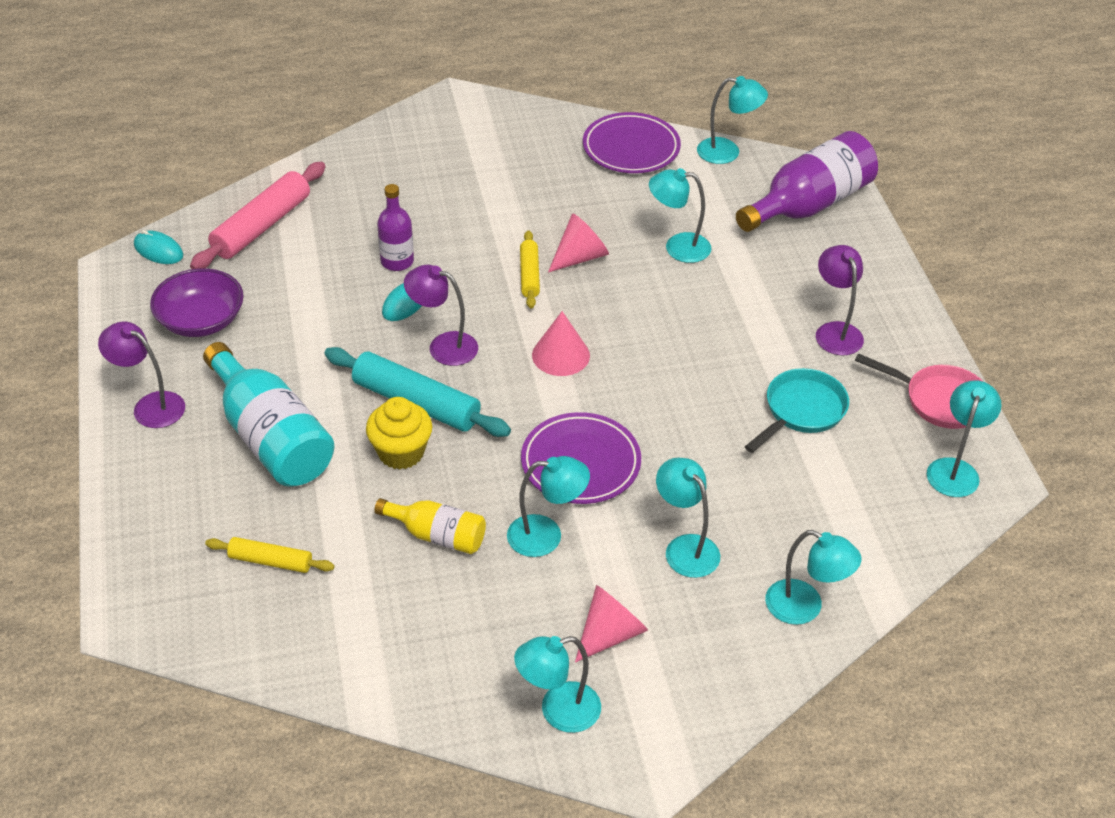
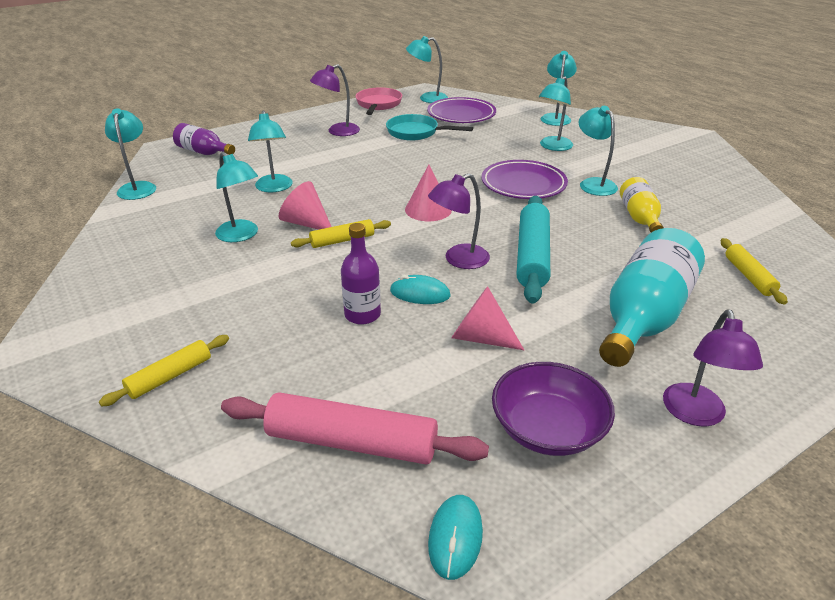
camera: 110 degrees left, 10 degrees down
yellow cupcake [366,397,432,469] -> none
purple lamp [404,265,478,366] -> purple lamp turned 60 degrees clockwise [428,173,490,269]
turquoise lamp [514,636,601,733] -> turquoise lamp moved to [215,151,258,242]
pink cone [575,585,648,663] -> pink cone moved to [452,286,524,350]
purple plate [583,112,681,173] -> purple plate moved to [427,97,496,123]
purple bottle [736,131,878,232] -> purple bottle [173,123,235,155], size x0.56
none -> yellow rolling pin [99,335,229,407]

